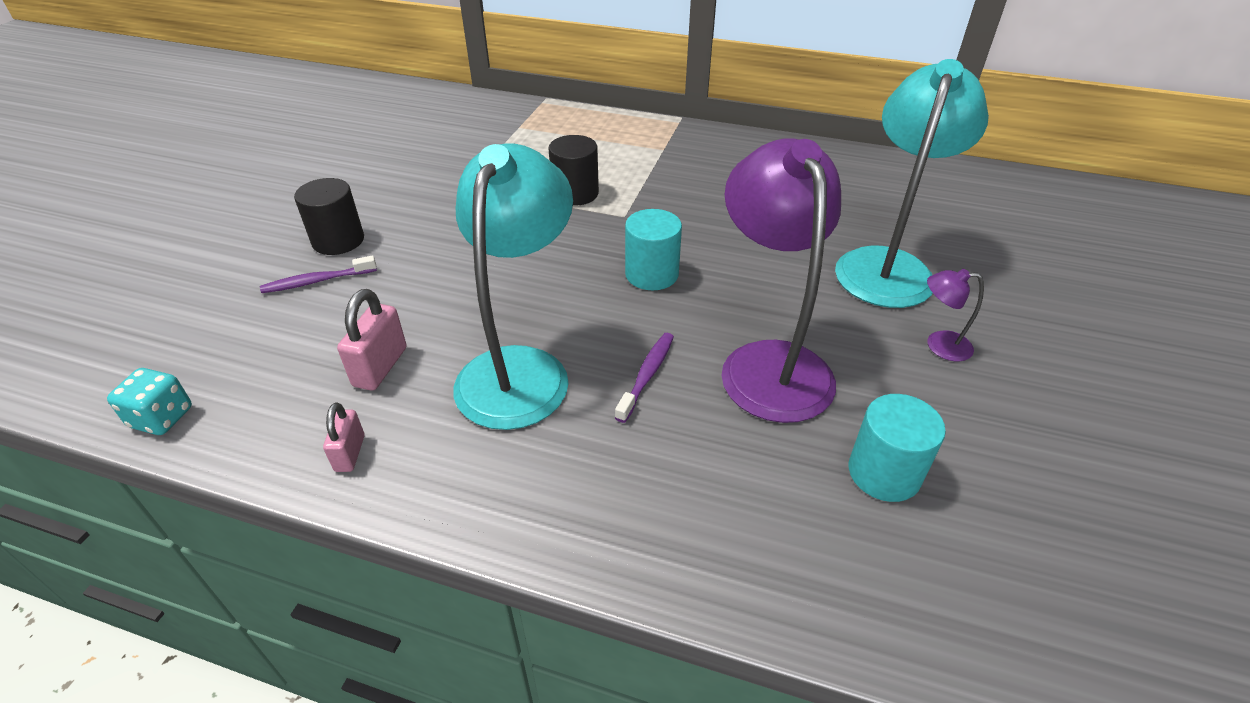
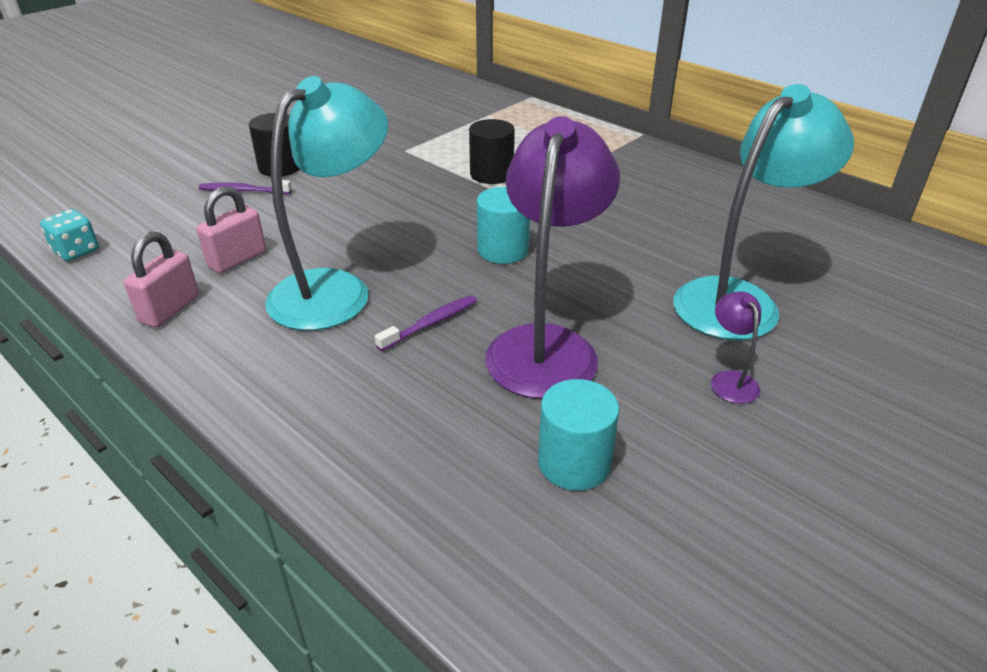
camera: 25 degrees right, 5 degrees down
pink padlock [323,403,364,472] -> pink padlock [124,231,199,327], size x1.56
purple lamp [927,269,984,361] -> purple lamp turned 45 degrees clockwise [711,292,761,404]

